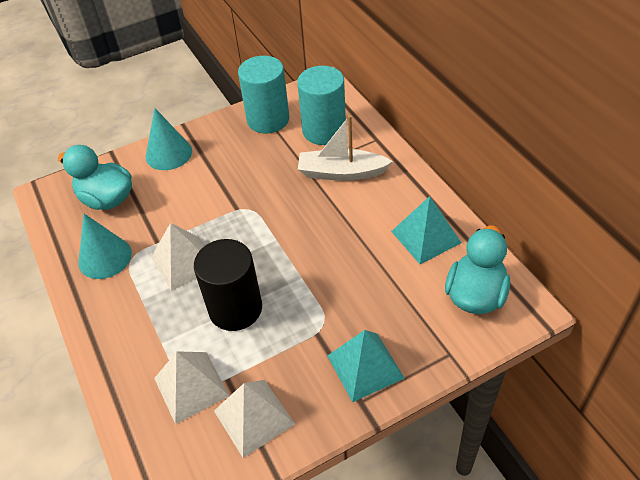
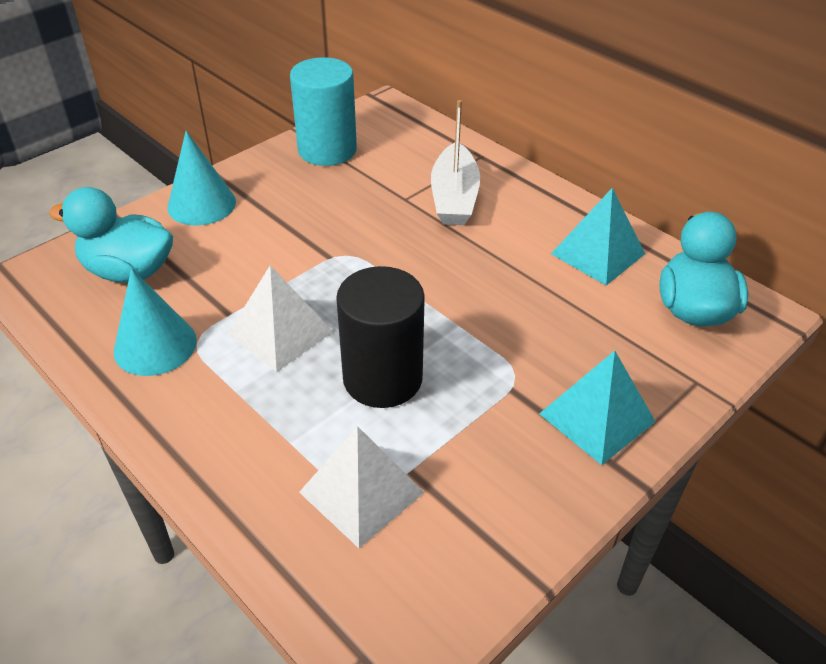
camera: 20 degrees left, 5 degrees down
white pyramid [214,380,295,458] -> none
turquoise cylinder [297,66,346,145] -> none
white boat [298,115,393,181] -> white boat turned 75 degrees counterclockwise [431,100,480,225]

